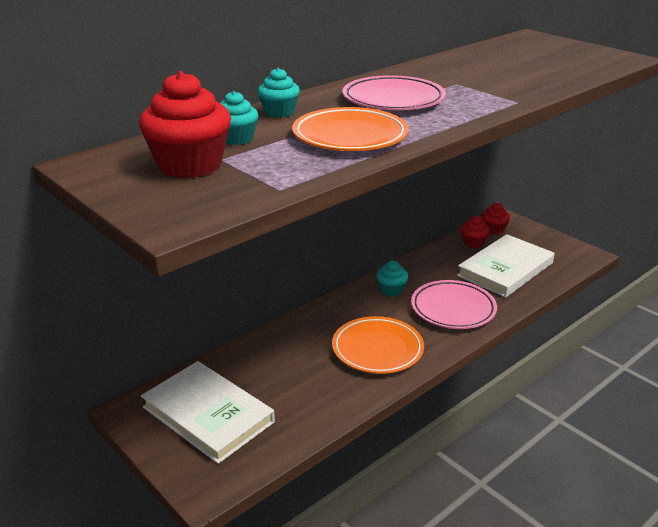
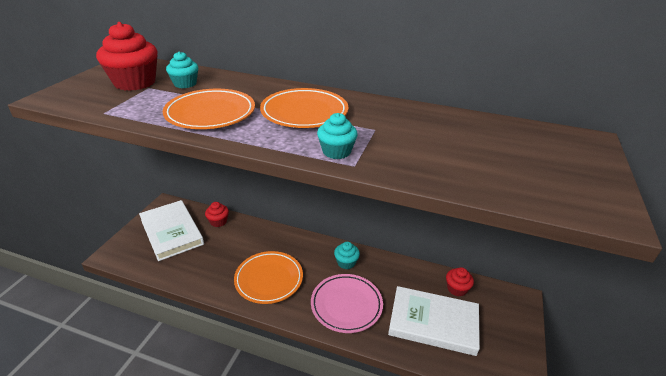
camera: 60 degrees right, 5 degrees up
white book [141,361,275,464] -> white book turned 45 degrees counterclockwise [139,200,204,261]
turquoise cupcake [258,68,300,118] -> turquoise cupcake moved to [317,113,358,159]
pink plate [342,75,446,110] -> orange plate [260,88,348,128]
red cupcake [482,202,510,234] -> red cupcake moved to [205,202,229,227]

